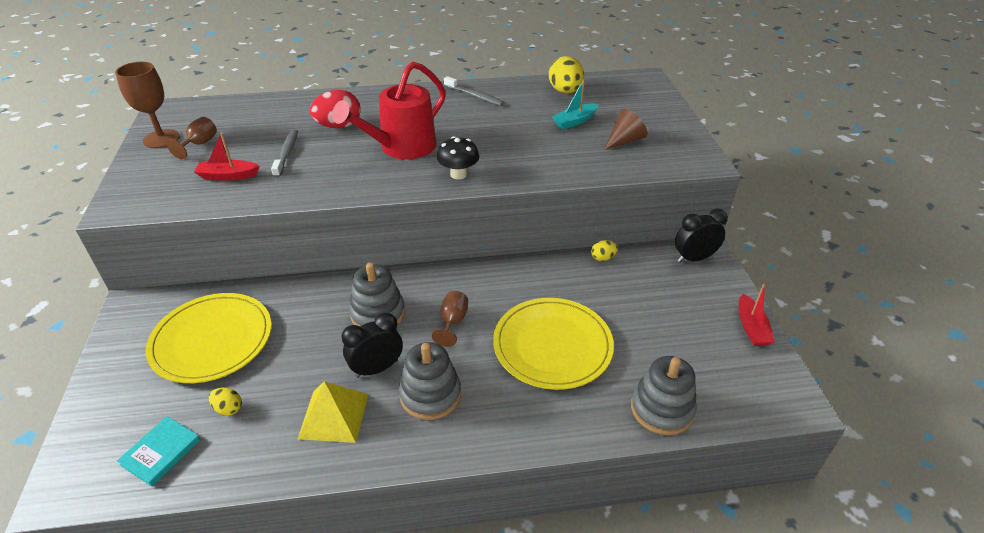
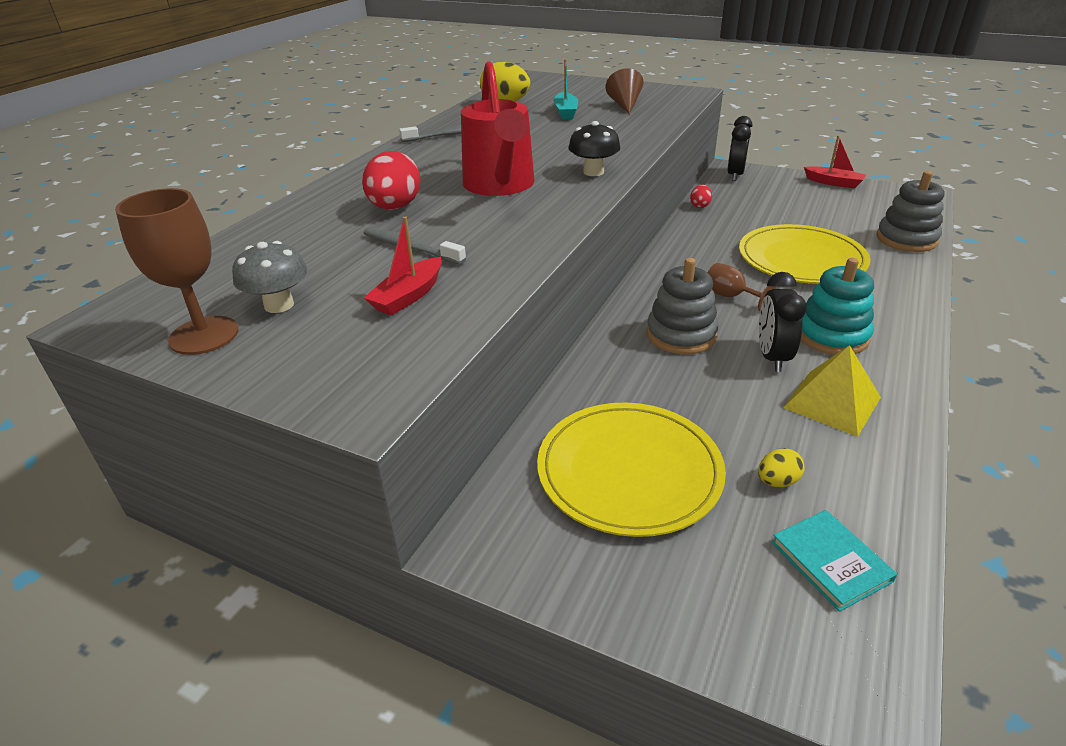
camera: 55 degrees left, 5 degrees down
brown goblet [167,117,217,159] -> grey mushroom [232,241,308,313]
grey stacking toy [399,342,461,420] -> turquoise stacking toy [801,258,874,355]
yellow egg [591,240,618,261] -> red egg [690,185,712,208]

